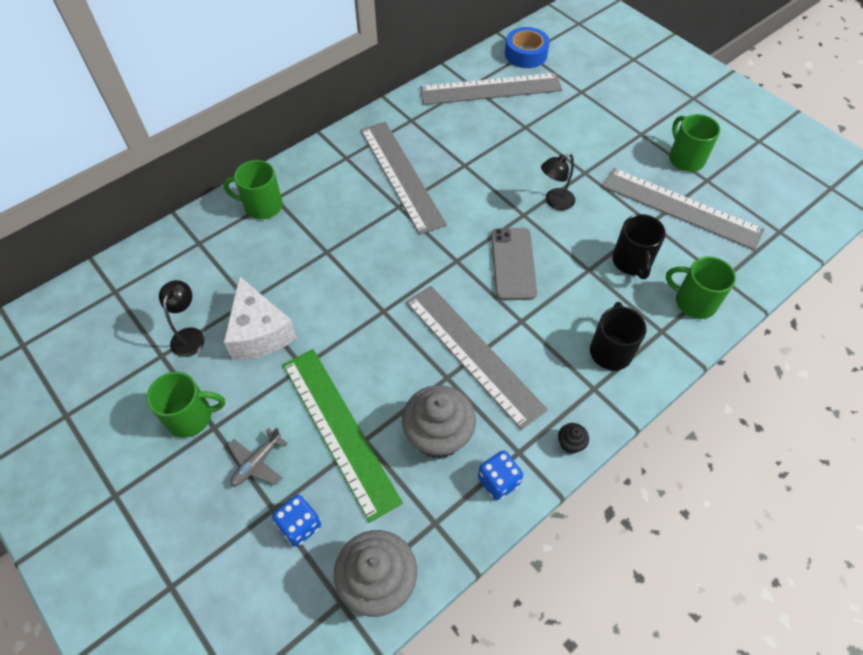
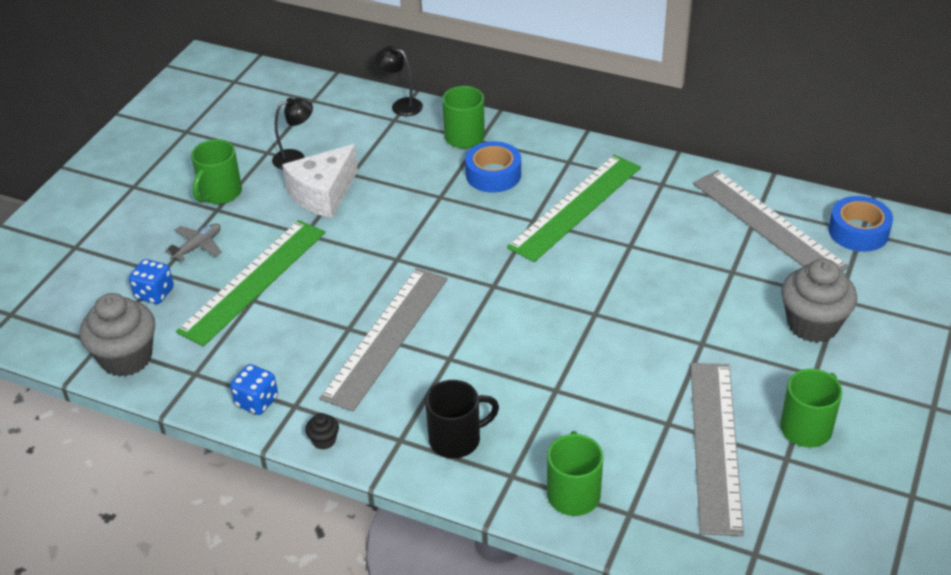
camera: 65 degrees right, 15 degrees down
green mug [147,372,225,437] -> green mug turned 60 degrees clockwise [191,139,242,204]
grey plane [228,428,288,486] -> grey plane turned 120 degrees clockwise [165,223,222,262]
grey ruler [360,122,447,235] -> green ruler [507,155,641,262]
grey cupcake [402,385,476,459] -> grey cupcake moved to [781,259,857,343]
grey phone [491,228,537,300] -> none
black lamp [541,153,575,211] -> black lamp moved to [375,46,423,116]
black mug [612,214,666,279] -> none
none -> blue tape [465,141,521,193]

